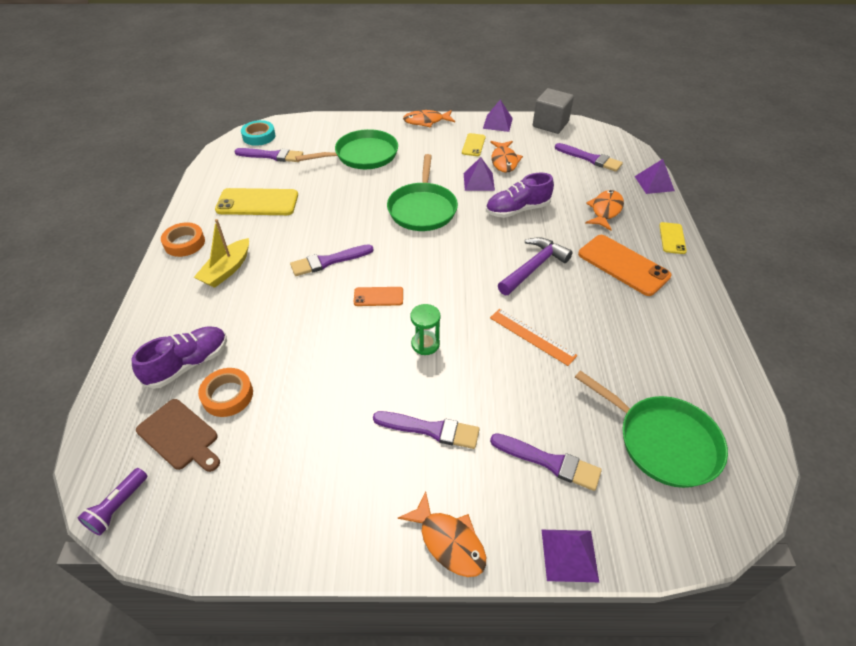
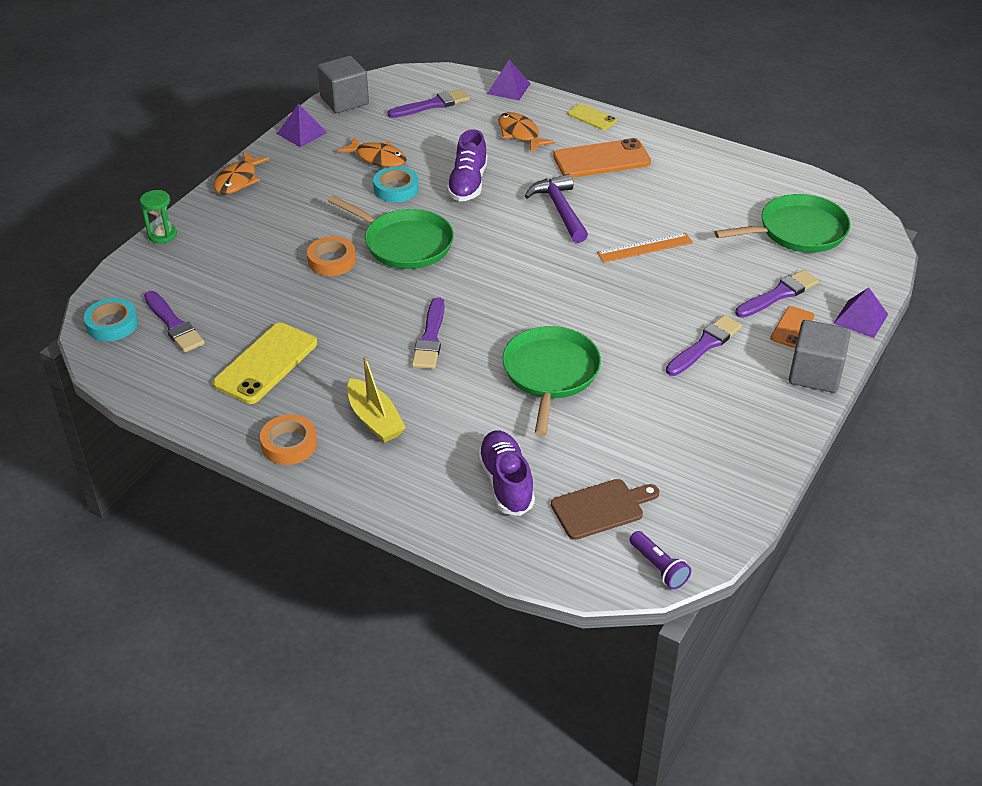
camera: 60 degrees left, 5 degrees down
orange tape [198,368,253,417] -> orange tape moved to [307,236,356,276]
purple brush [234,148,303,162] -> purple brush turned 105 degrees clockwise [144,291,205,353]
green pan [295,129,398,169] -> green pan moved to [502,326,601,436]
orange phone [354,287,403,306] -> orange phone moved to [770,306,815,348]
orange fish [398,492,486,577] -> grey cube [789,320,851,393]
green hourglass [410,304,440,355] -> green hourglass moved to [140,190,177,244]
yellow phone [462,133,486,156] -> none
purple pyramid [464,157,495,191] -> turquoise tape [373,166,419,202]

